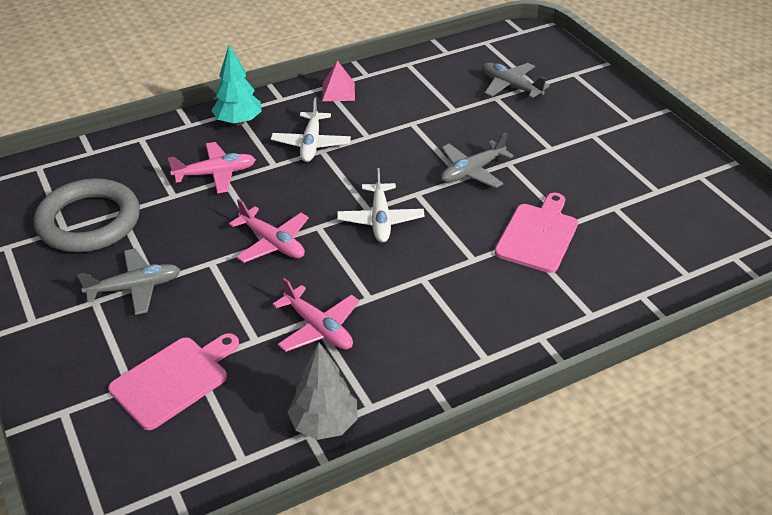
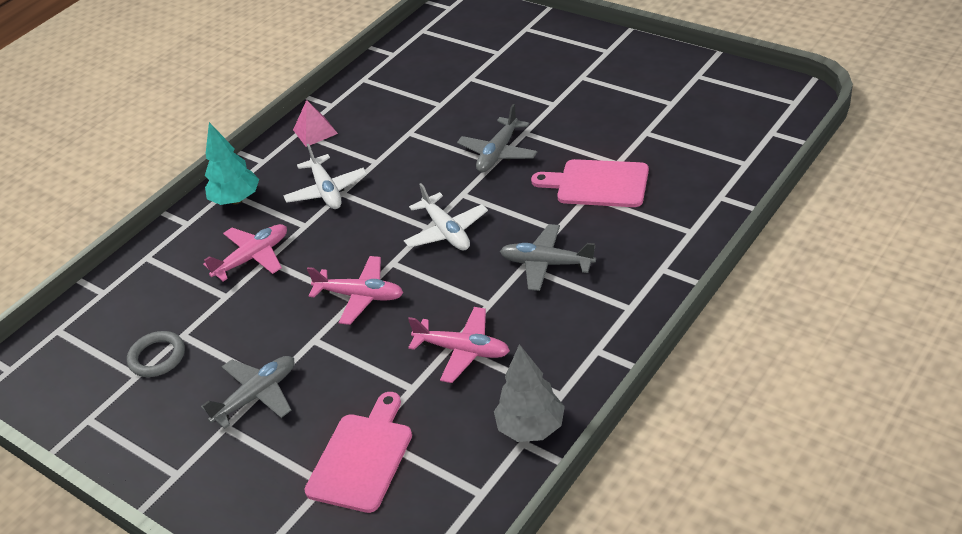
camera: 20 degrees left, 0 degrees up
grey ring [34,178,140,252] -> grey ring [127,331,185,377], size x0.51
grey plane [482,63,550,98] -> grey plane moved to [500,224,596,291]
pink cutting board [494,193,578,273] -> pink cutting board turned 75 degrees counterclockwise [531,159,649,207]

